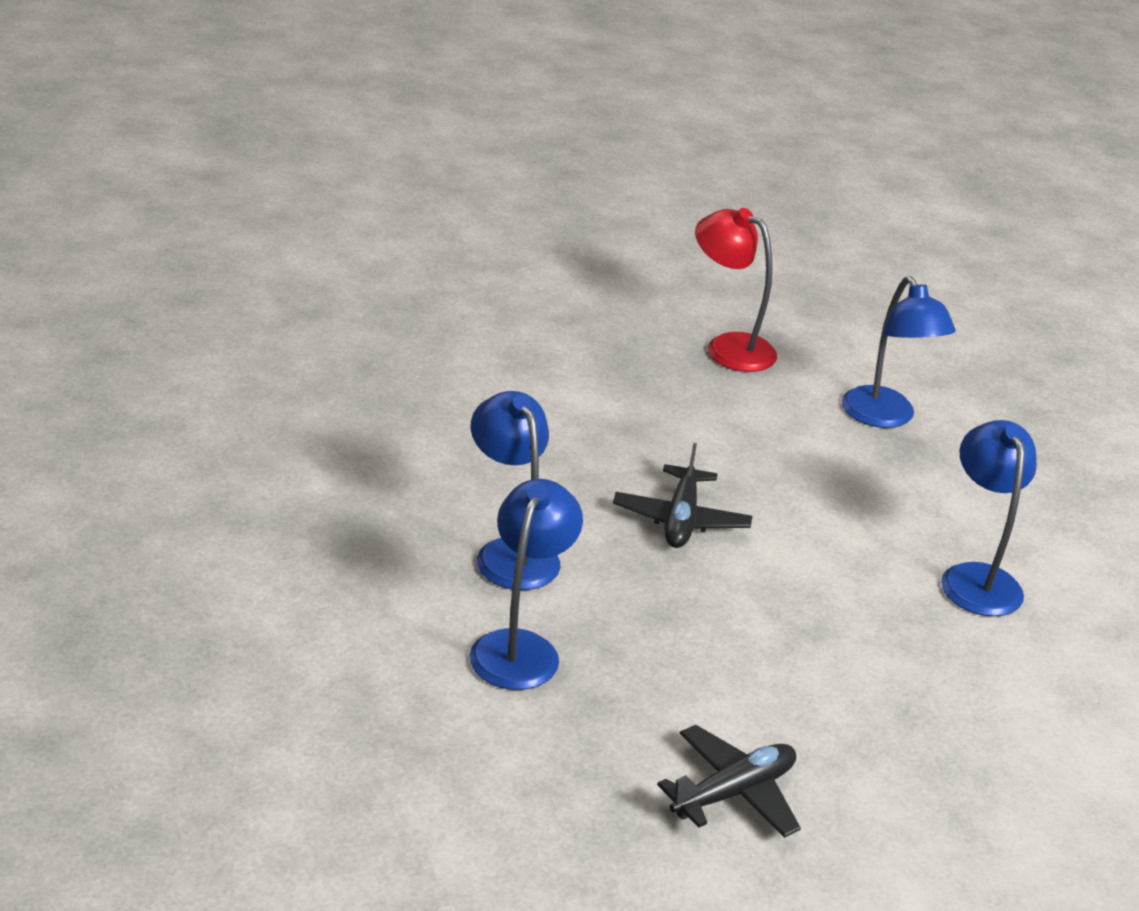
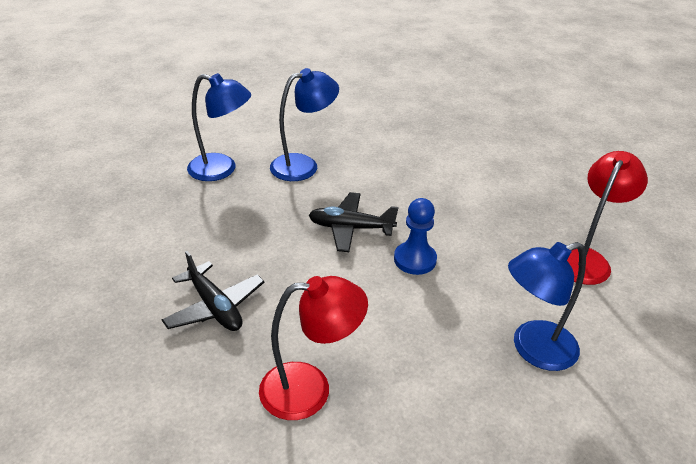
camera: 90 degrees right, 5 degrees up
black plane [657,725,801,838] -> black plane moved to [162,251,265,331]
blue lamp [941,420,1037,617] -> red lamp [259,276,368,420]
none -> blue pawn [394,198,437,275]

